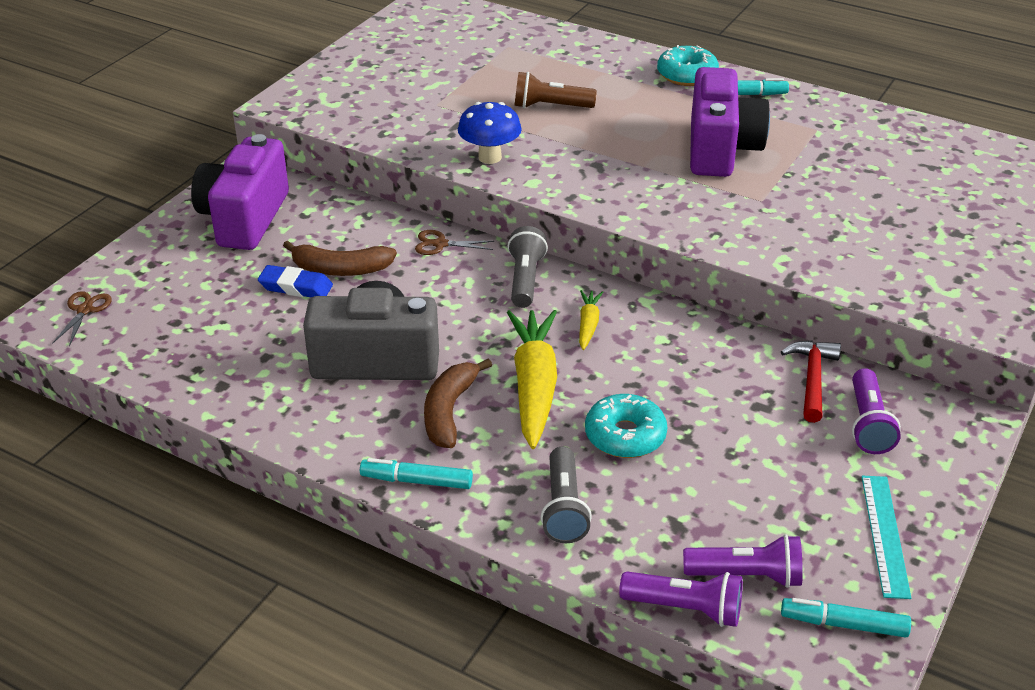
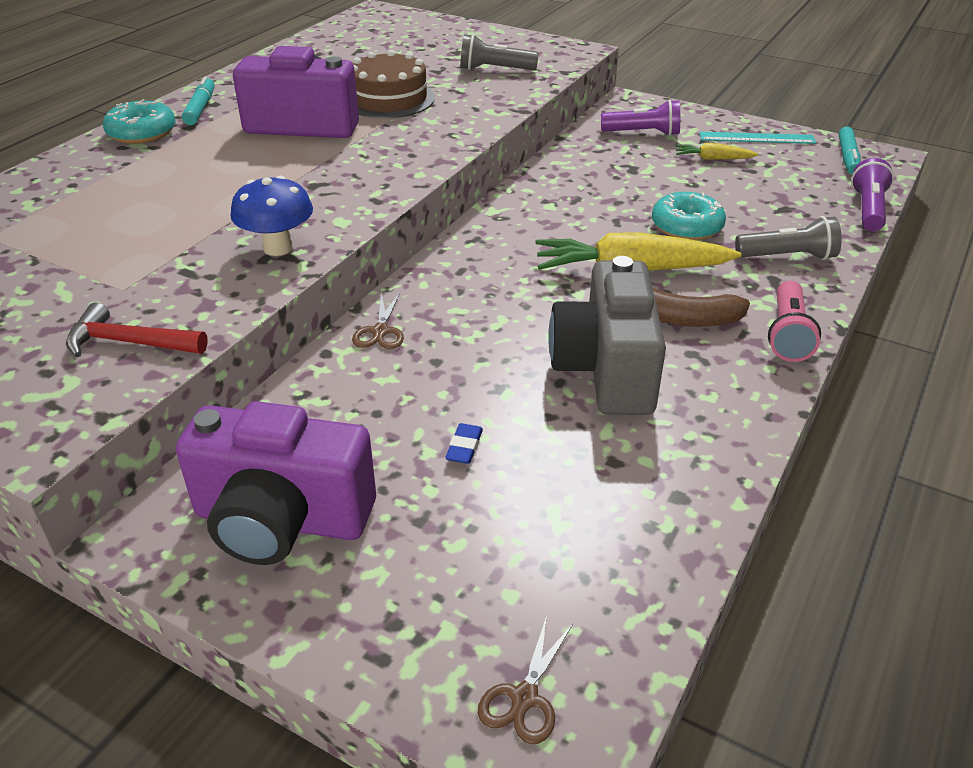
camera: 90 degrees left, 0 degrees up
brown scissors [52,291,112,346] -> brown scissors turned 75 degrees counterclockwise [478,616,573,744]
blue eraser [258,265,333,297] -> blue eraser [445,423,483,464], size x0.63
brown banana [283,241,397,276] -> none
turquoise marker [360,458,473,489] -> pink flashlight [768,281,821,362]
grey flashlight [508,226,548,308] -> grey flashlight moved to [460,34,539,70]
brown flashlight [514,72,597,108] -> none
yellow carrot [579,290,603,350] -> yellow carrot moved to [676,143,758,160]
purple flashlight [683,534,803,588] -> none
red hammer [781,341,841,423] -> red hammer moved to [66,302,208,357]
none -> brown cake [353,50,435,118]

